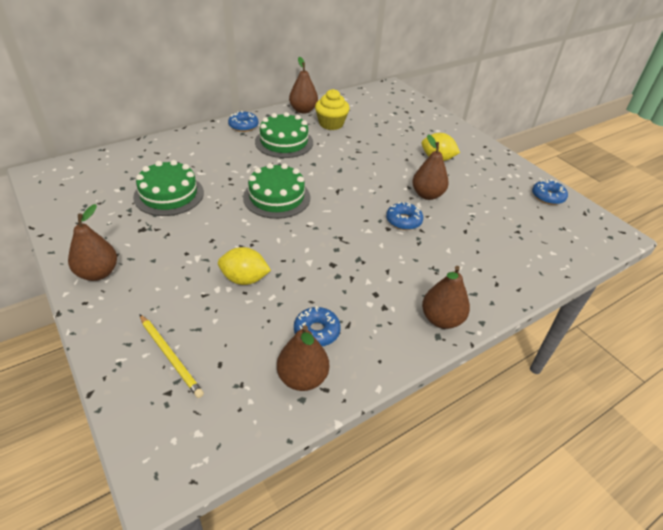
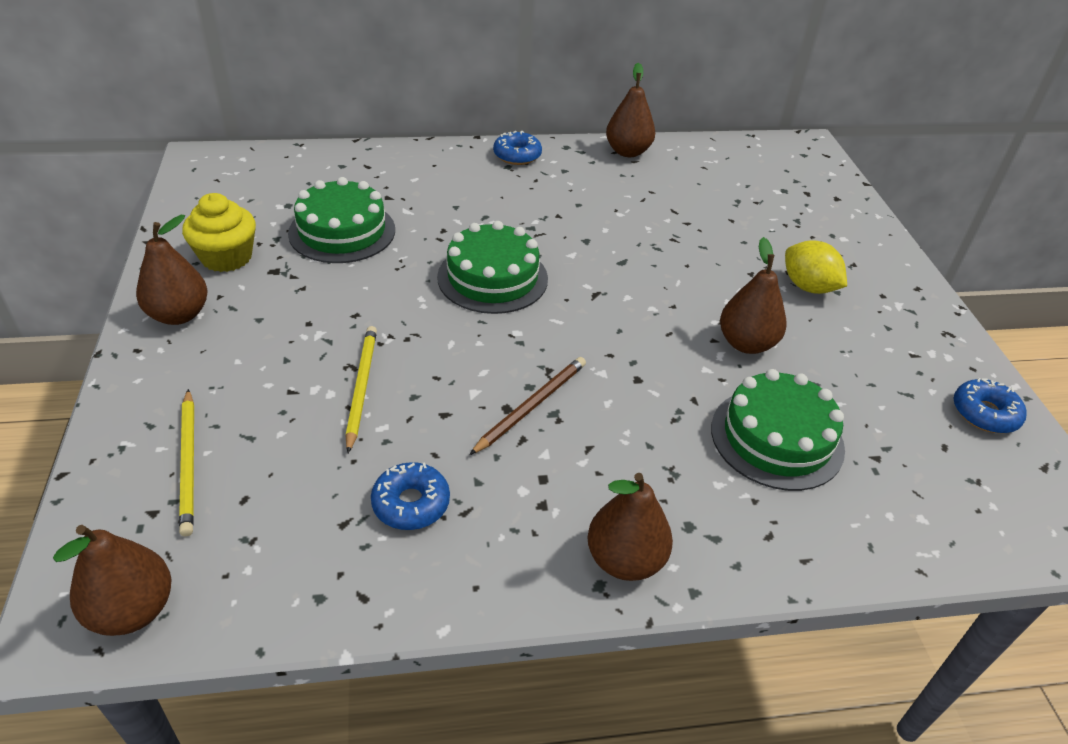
camera: 25 degrees right, 0 degrees up
yellow lemon [218,247,271,285] -> yellow pencil [346,326,377,453]
green cake [255,112,313,158] -> green cake moved to [711,369,845,491]
brown pear [277,325,329,391] -> brown pear moved to [53,525,172,636]
yellow cupcake [315,89,350,130] -> yellow cupcake moved to [182,193,256,272]
blue donut [386,202,423,230] -> none
none -> brown pencil [469,357,586,455]

